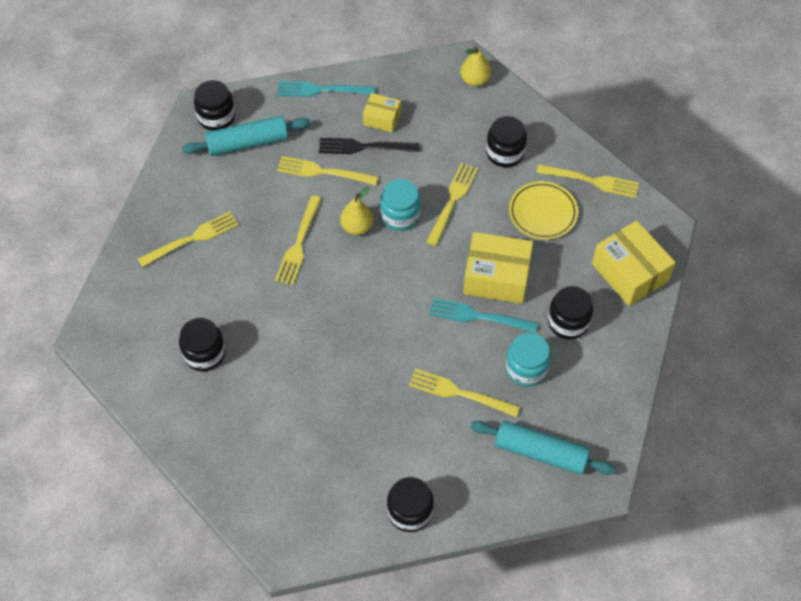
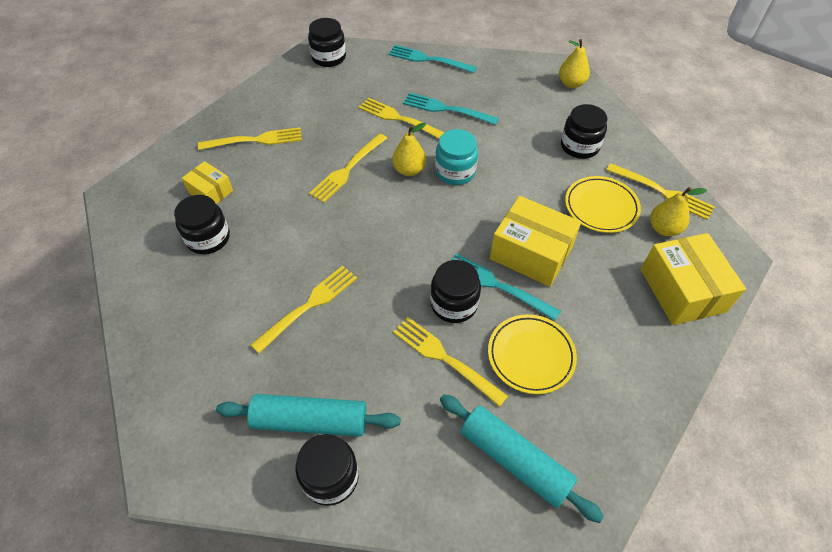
camera: 20 degrees right, 5 degrees down
turquoise rolling pin [182,116,310,156] -> turquoise rolling pin moved to [216,394,400,437]
black fork [319,138,420,154] -> turquoise fork [403,92,499,125]
yellow box [363,93,401,132] -> yellow box moved to [182,161,233,204]
yellow fork [426,163,478,246] -> yellow fork moved to [251,265,357,353]
turquoise jar [506,333,551,387] -> yellow plate [488,314,577,394]
black jar [548,286,593,339] -> black jar moved to [430,260,481,323]
none -> yellow pear [650,187,707,236]

